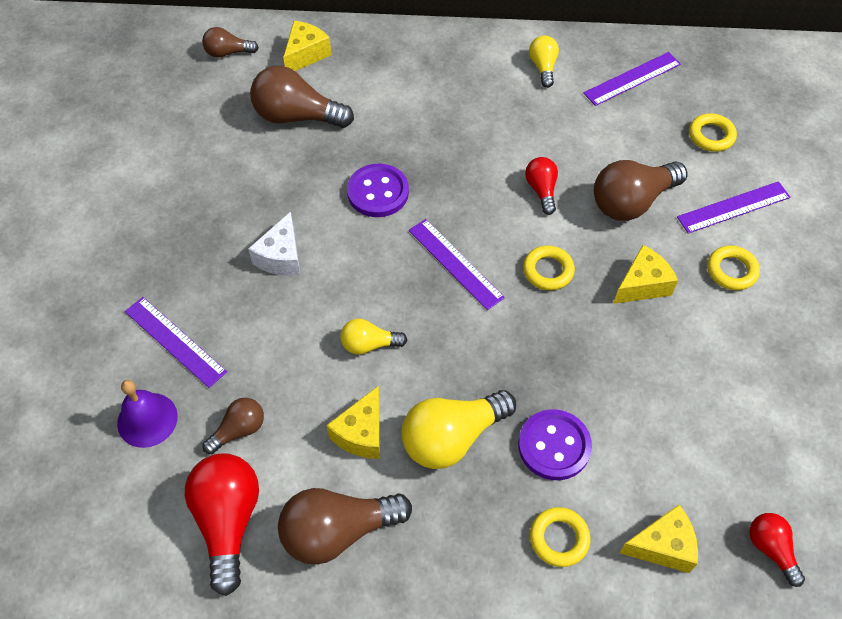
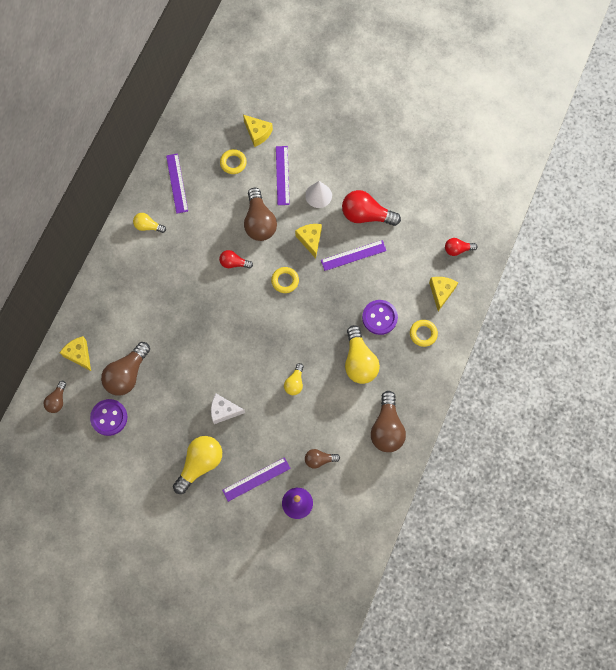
camera: 70 degrees left, 15 degrees up
red light bulb [185,453,259,596] -> red light bulb moved to [342,190,401,226]
brown light bulb [203,398,264,454] -> brown light bulb turned 75 degrees counterclockwise [305,449,340,469]
white cheese [248,211,300,276] -> white cheese turned 150 degrees clockwise [211,394,245,424]
yellow cheese [326,386,380,459] -> yellow cheese moved to [243,115,273,147]
purple button [347,164,409,217] -> purple button moved to [90,399,127,436]
purple ruler [409,219,505,310] -> purple ruler moved to [321,240,387,271]
yellow ring [707,245,760,291] -> white cone [305,181,332,208]
none -> yellow light bulb [173,436,222,494]

